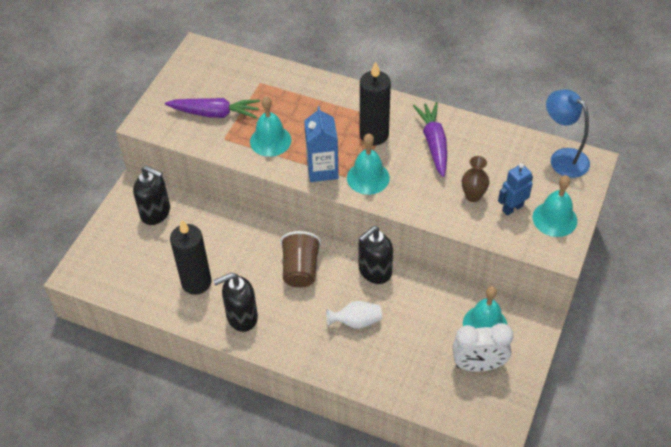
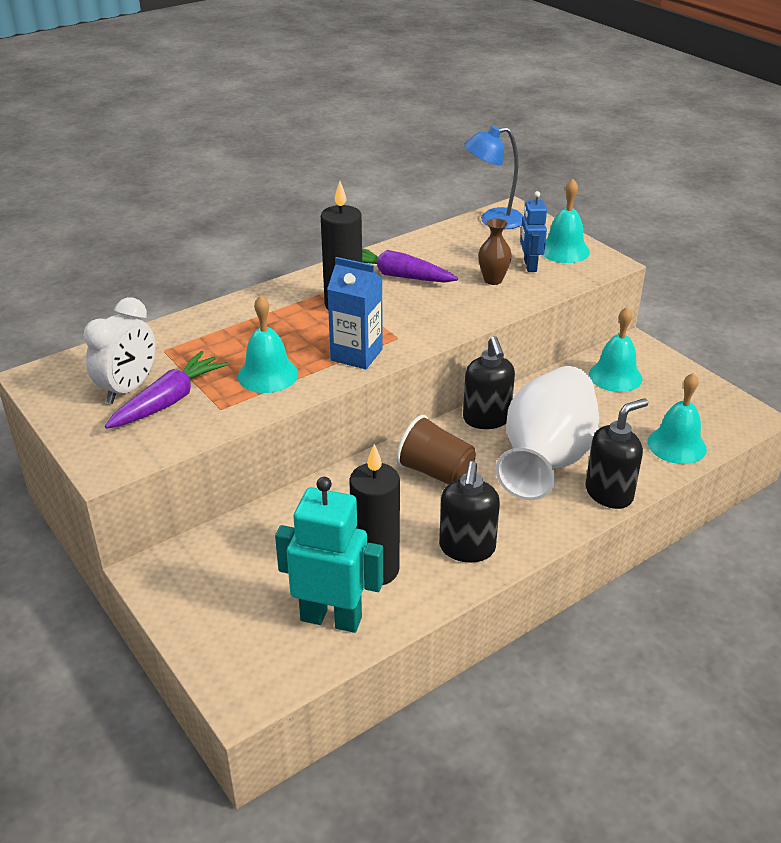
camera: 60 degrees left, 15 degrees down
black soap dispenser [133,165,170,225] -> black soap dispenser moved to [585,398,648,509]
white vase [326,301,382,329] -> white vase [496,366,599,500], size x2.44
turquoise bell [347,134,390,195] -> turquoise bell moved to [648,373,707,464]
white clock [452,323,513,372] -> white clock moved to [84,297,156,404]
none -> turquoise robot [275,477,383,633]

